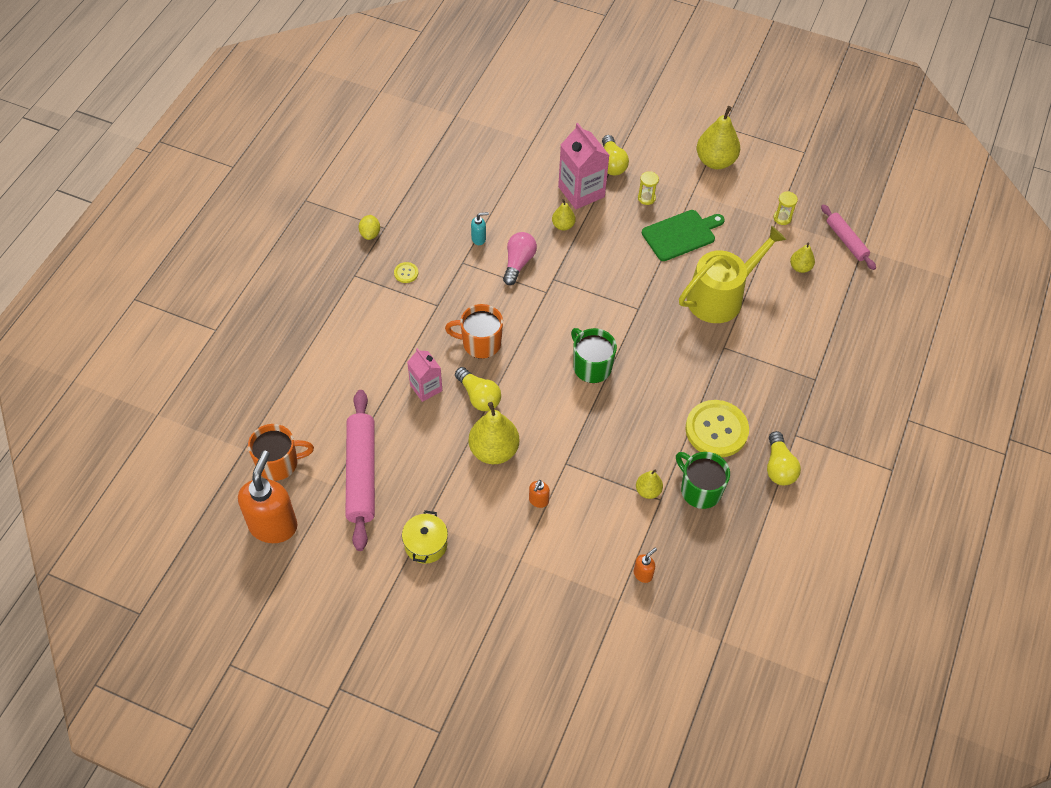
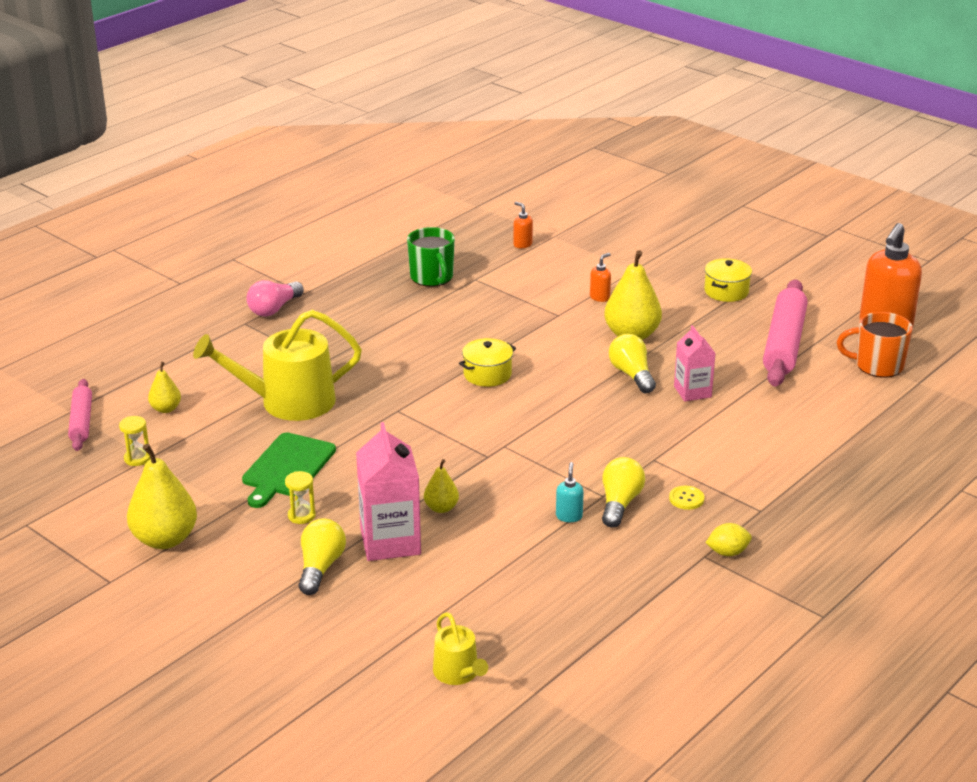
camera: 160 degrees left, 25 degrees down
yellow lemon [358,215,380,240] -> yellow lemon turned 60 degrees clockwise [706,523,752,556]
orange mug [445,304,503,359] -> none
turquoise soap dispenser [471,212,489,245] -> turquoise soap dispenser turned 90 degrees clockwise [556,462,584,522]
pink light bulb [503,232,537,285] -> pink light bulb moved to [247,280,304,316]
green mug [571,328,617,383] -> yellow pot [459,338,516,387]
orange soap dispenser [634,548,657,583] -> orange soap dispenser turned 75 degrees clockwise [513,202,533,248]
yellow pear [636,470,663,499] -> none
green cutting board [642,210,725,261] -> green cutting board turned 60 degrees counterclockwise [242,432,336,508]
yellow button [685,400,749,457] -> none
yellow light bulb [767,431,801,485] -> yellow light bulb moved to [602,457,645,528]
none -> yellow watering can [433,612,488,685]

